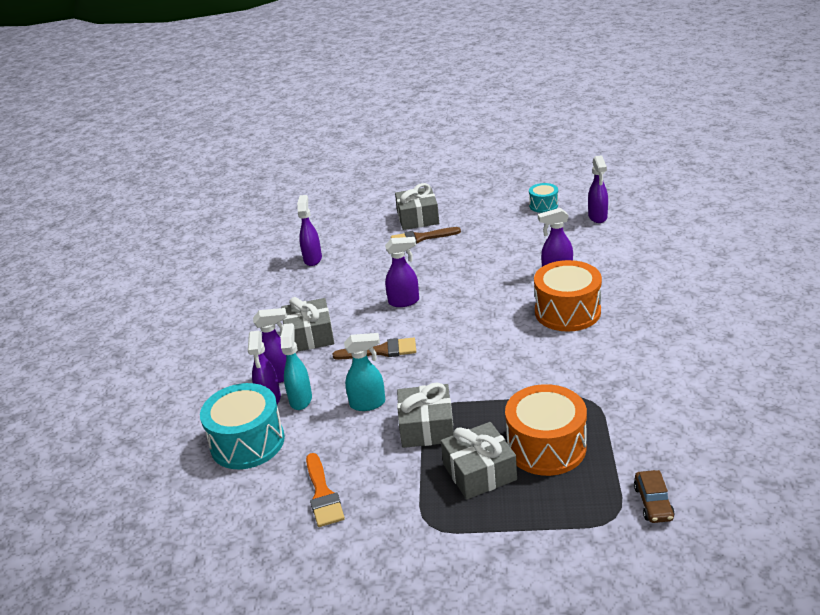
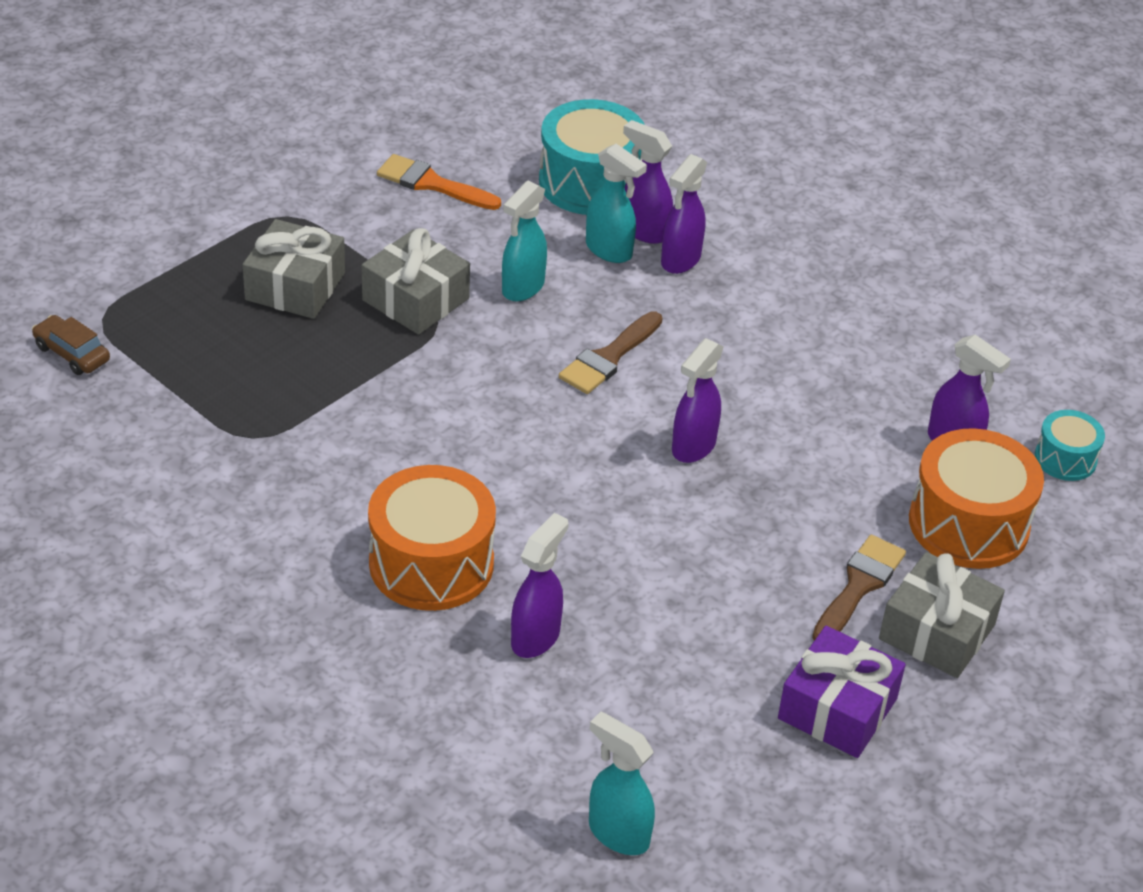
camera: 125 degrees right, 10 degrees up
grey gift [281,297,334,352] -> none
orange drum [505,384,587,476] -> orange drum moved to [909,428,1044,569]
turquoise drum [529,183,558,213] -> turquoise drum moved to [1035,410,1105,481]
purple spray bottle [588,155,608,223] -> turquoise spray bottle [589,712,655,855]
none -> purple gift [778,626,906,758]

